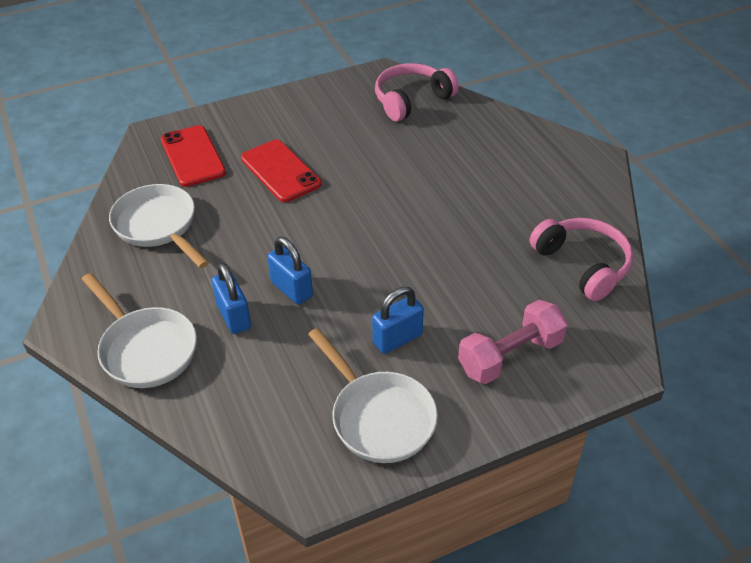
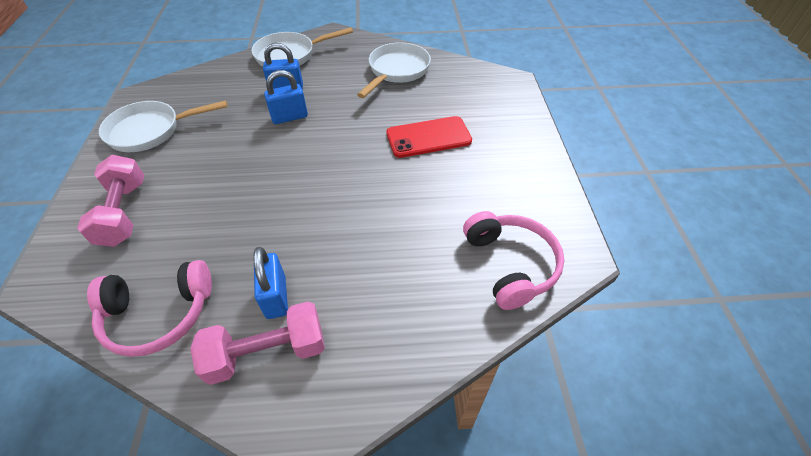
camera: 110 degrees right, 5 degrees up
white pan [109,184,209,268] -> white pan turned 45 degrees counterclockwise [357,42,431,98]
red phone [161,125,226,187] -> none
blue padlock [372,287,424,354] -> blue padlock moved to [253,247,288,319]
none -> pink dumbbell [190,301,325,385]

